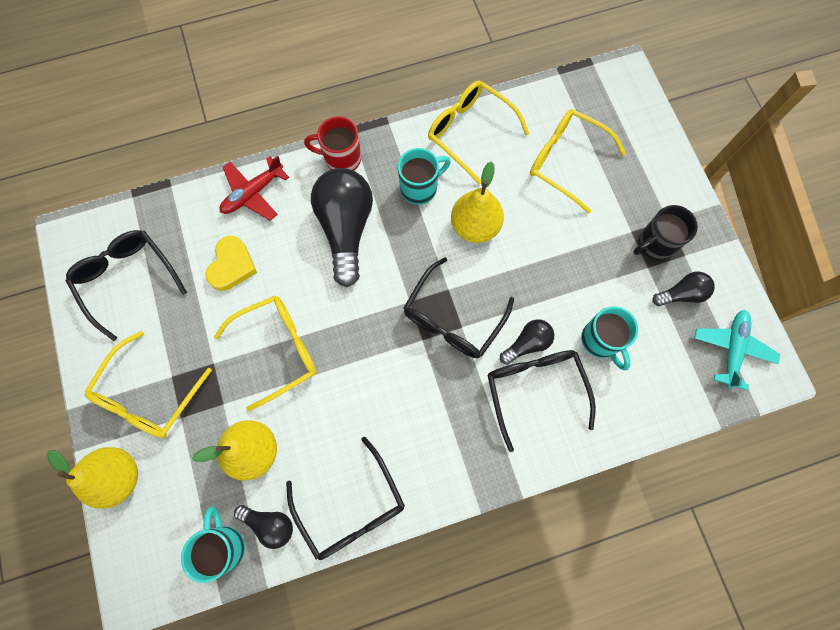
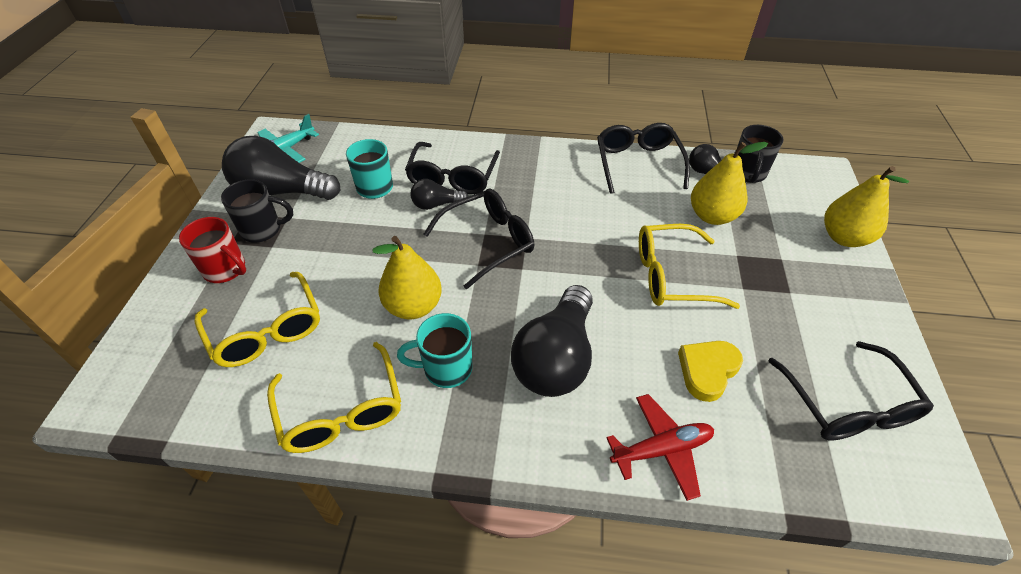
camera: 155 degrees left, 25 degrees down
yellow glasses [85,331,212,438] -> none
turquoise mug [181,507,245,583] -> black mug [737,125,783,183]
red mug [304,117,361,171] -> red mug moved to [179,217,246,283]
black light bulb [653,272,715,306] -> black light bulb [222,136,341,200], size x1.99

